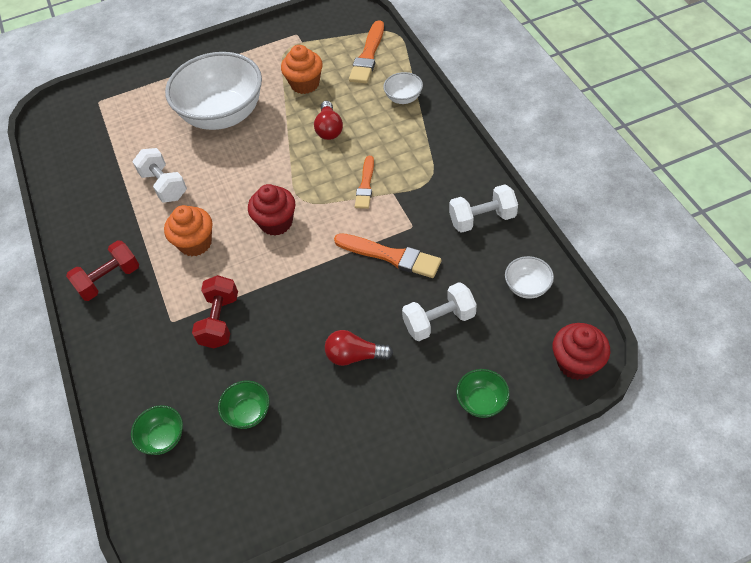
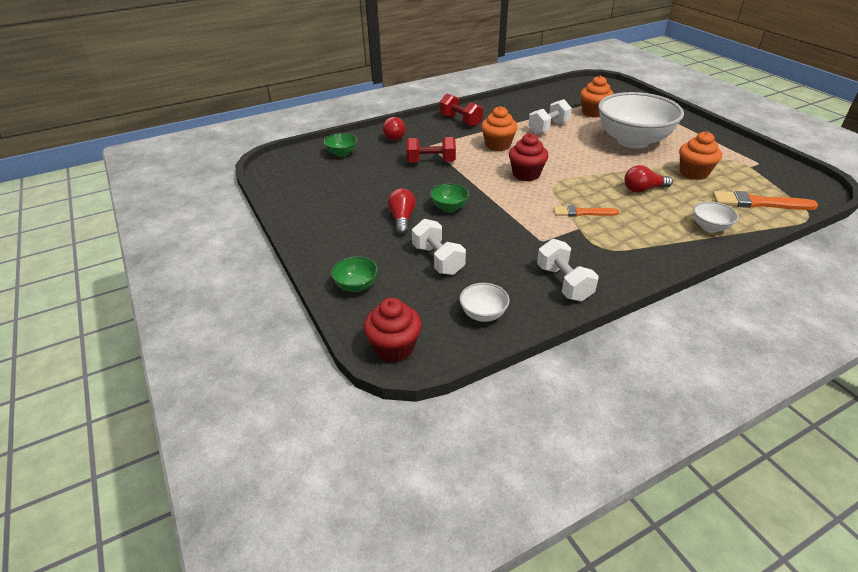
camera: 80 degrees right, 15 degrees down
green bowl [218,380,270,429] -> green bowl moved to [430,183,469,212]
orange brush [334,233,441,278] -> none
none -> red light bulb [383,117,406,141]
none -> orange cupcake [580,75,614,117]

